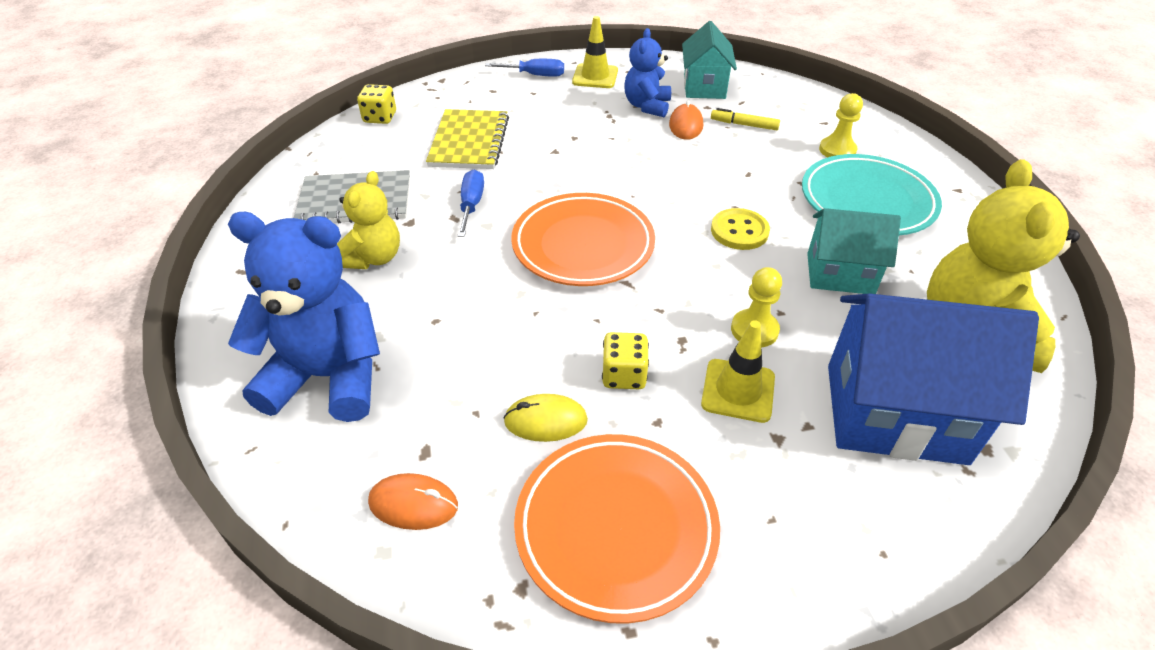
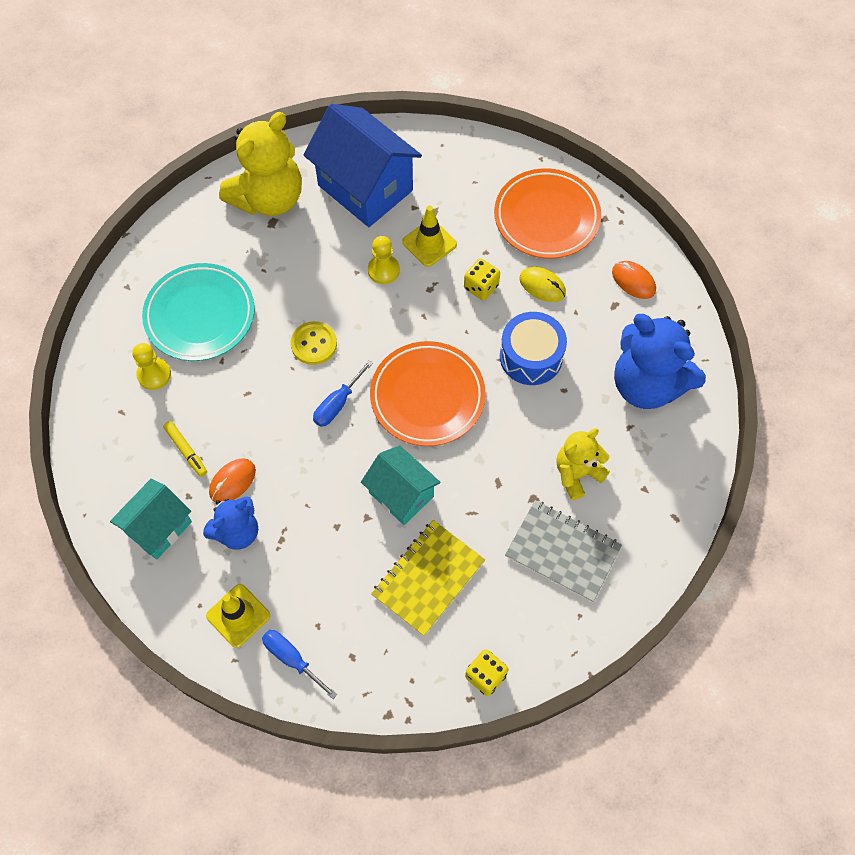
camera: 145 degrees left, 20 degrees up
blue screwdriver [458,170,484,237] -> blue screwdriver moved to [313,360,373,427]
turquoise house [807,208,901,294] -> turquoise house moved to [361,445,441,525]
none -> blue drum [500,312,567,385]

